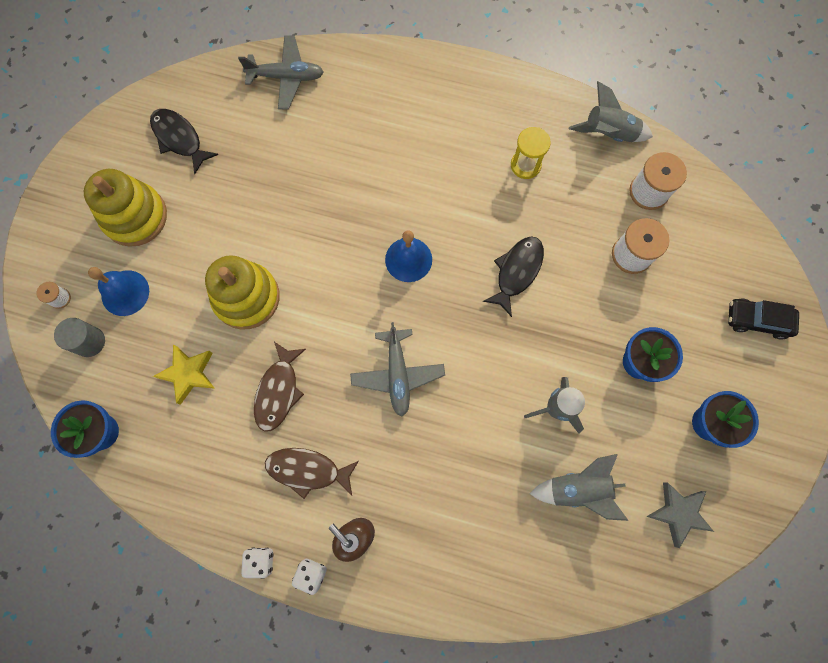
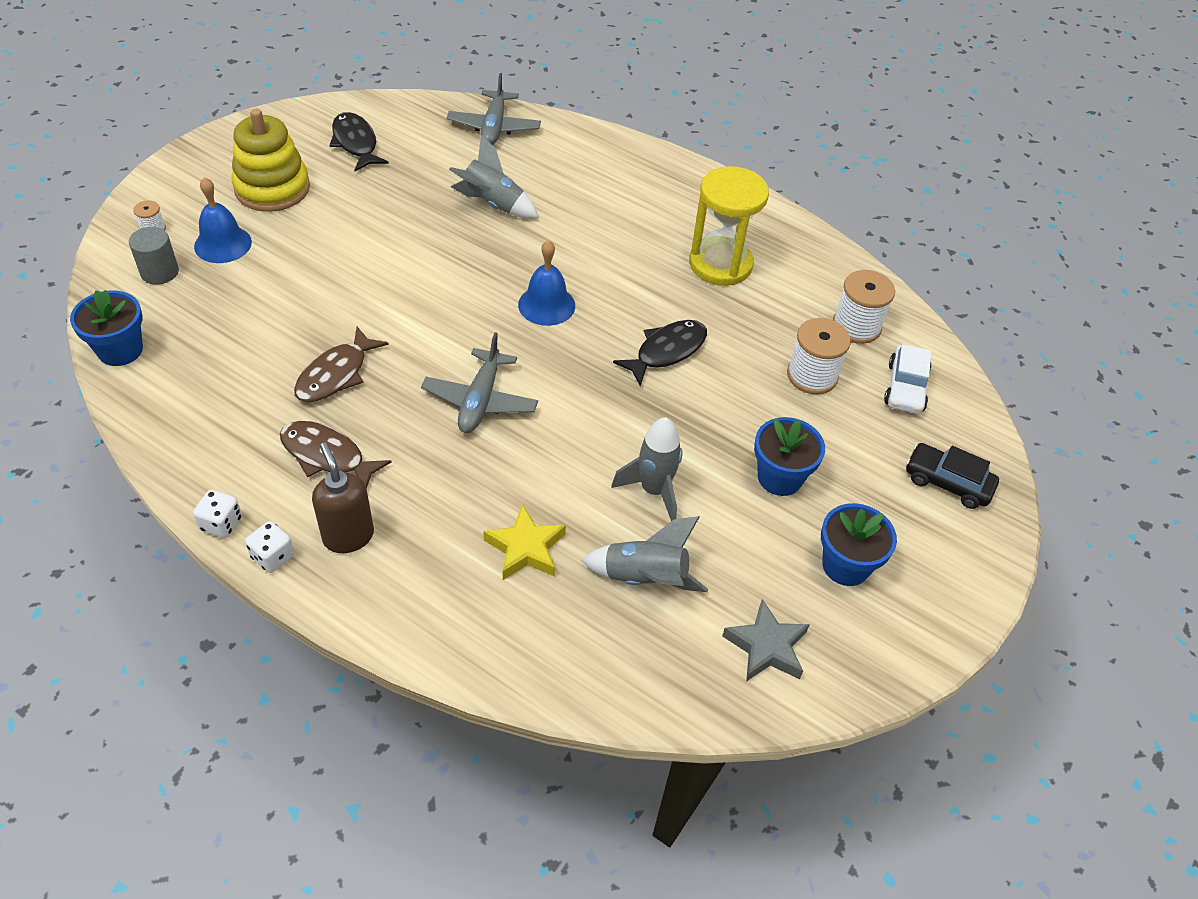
camera: 15 degrees right, 25 degrees down
yellow star [153,344,215,405] -> yellow star moved to [483,504,566,580]
yellow stacking toy [205,255,279,330] -> none
grey plane [238,35,324,110] -> grey plane turned 75 degrees clockwise [447,73,541,145]
yellow hourglass [511,127,551,179] -> yellow hourglass [689,166,769,286], size x1.74
grey rocket [569,81,653,142] -> grey rocket moved to [449,135,538,219]
none -> white car [884,344,932,414]

